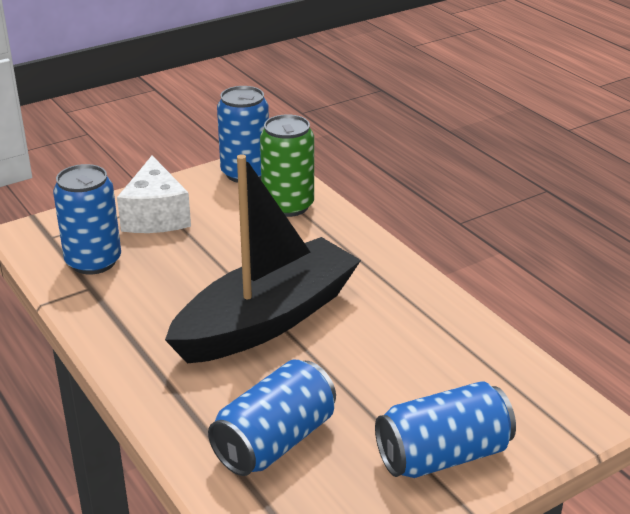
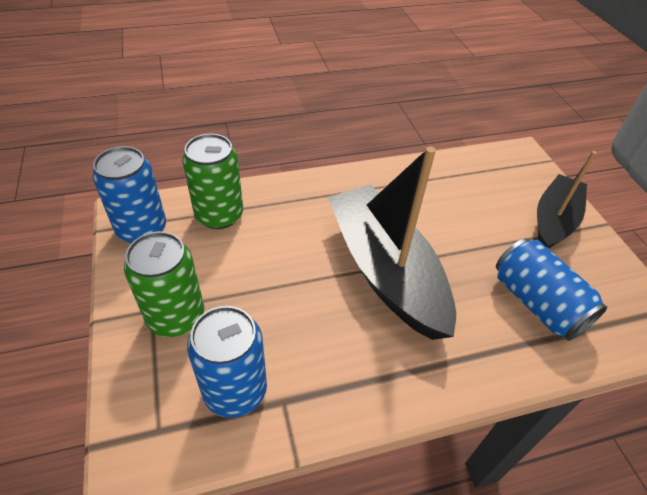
camera: 75 degrees left, 15 degrees up
white cheese [117,156,191,233] -> green can [124,231,204,337]
blue can [375,381,516,478] -> black boat [537,151,597,249]

